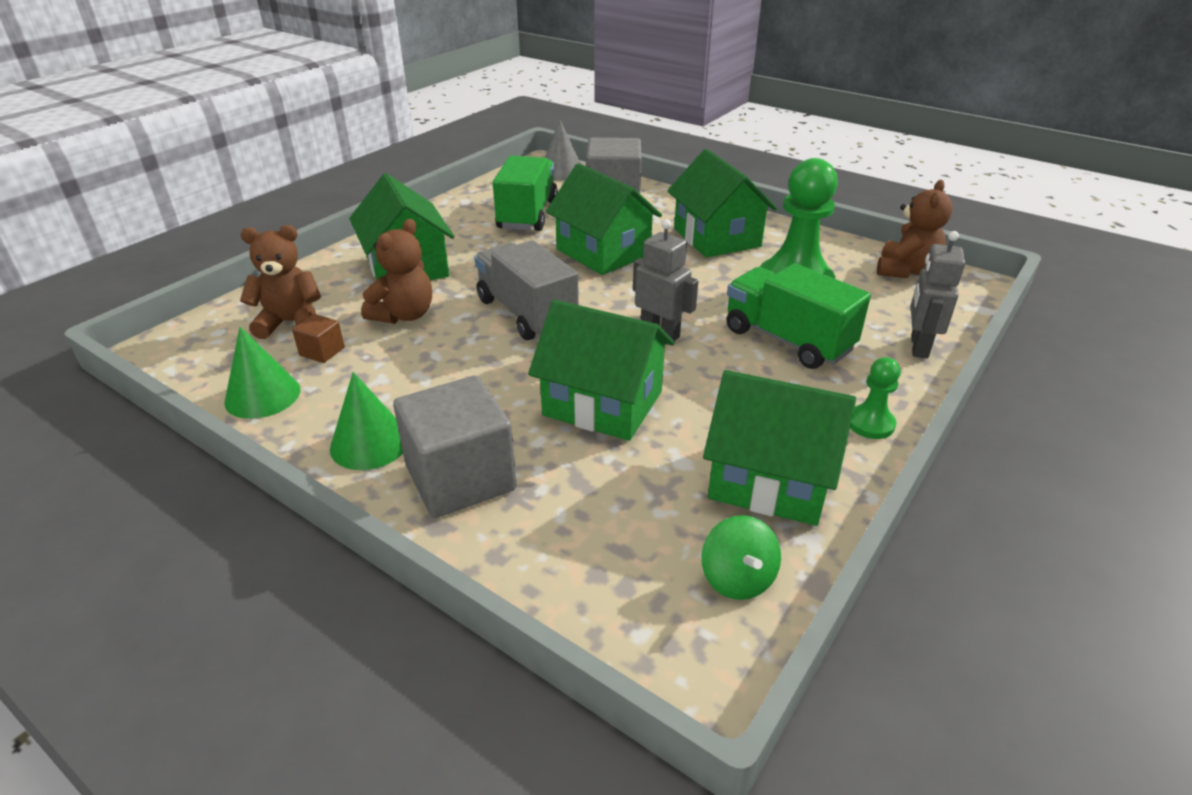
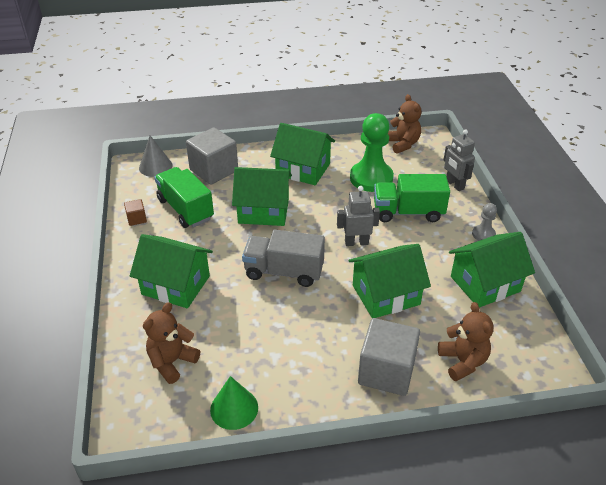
camera: 45 degrees left, 5 degrees up
brown cube [292,314,345,363] -> brown cube moved to [124,199,147,226]
green cone [330,372,403,470] -> none
brown teddy bear [361,219,432,324] -> brown teddy bear moved to [438,302,493,381]
green spinning top [701,515,781,600] -> none
green pawn [850,357,901,439] -> grey pawn [472,203,497,241]

